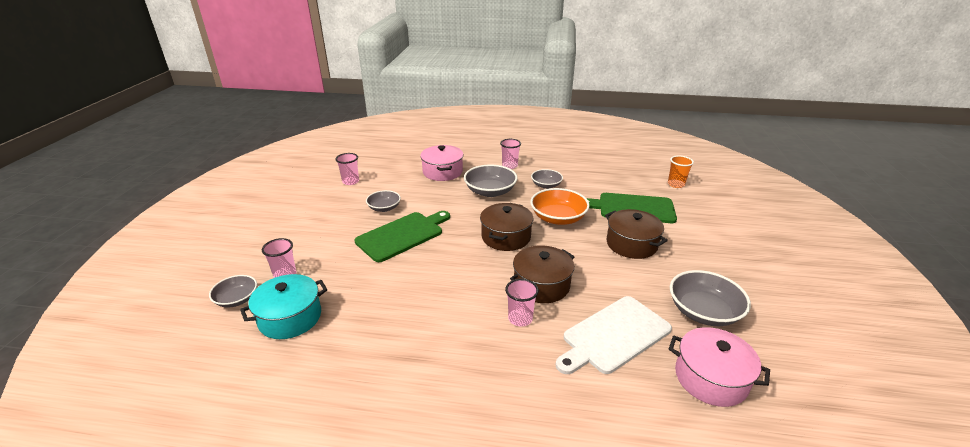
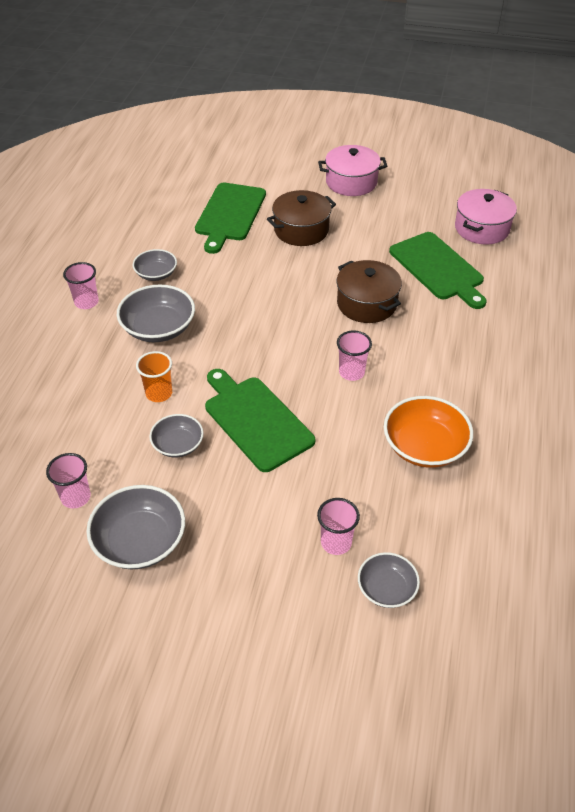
camera: 85 degrees left, 15 degrees up
turquoise pot [240,274,327,339] -> none
pink pot [420,145,463,181] -> pink pot moved to [318,145,387,196]
brown pot [480,203,533,251] -> none
pink cup [505,279,539,326] -> pink cup moved to [337,330,372,381]
orange bowl [530,188,590,225] -> orange bowl moved to [384,396,473,468]
white cutting board [555,296,672,374] -> green cutting board [389,232,487,309]
orange cup [668,155,694,188] -> orange cup moved to [136,351,172,402]
grey bowl [670,270,751,326] -> grey bowl moved to [87,485,185,569]

